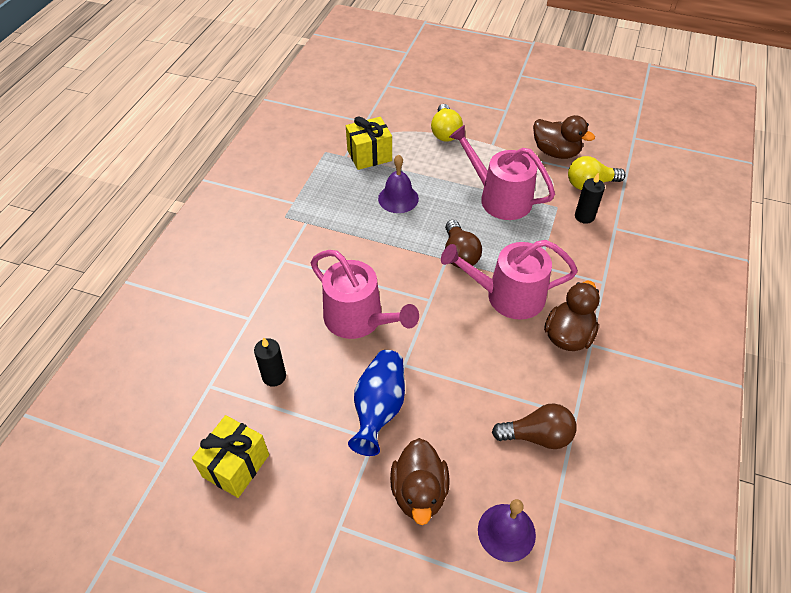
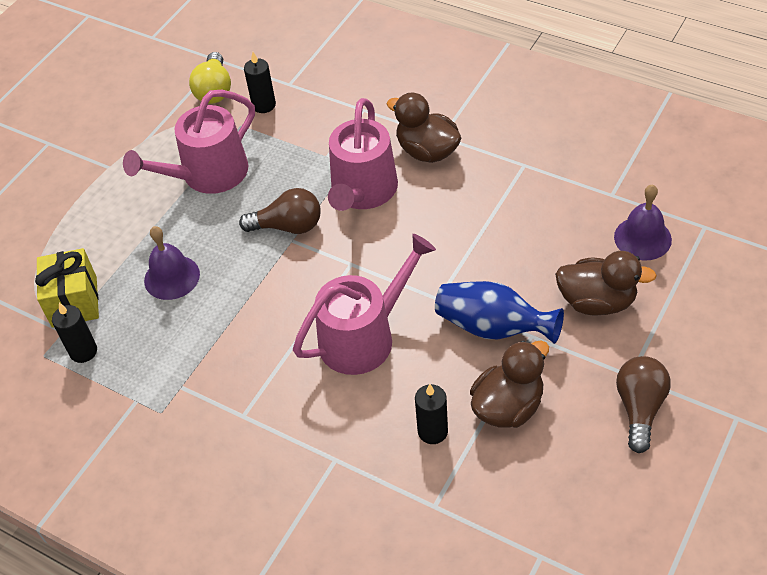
camera: 75 degrees left, 0 degrees up
yellow gift [192,415,269,498] -> none
yellow light bulb [431,104,463,142] -> none
brown light bulb [492,404,577,449] -> brown light bulb moved to [616,356,670,453]
brown duck [533,115,595,159] -> brown duck moved to [470,341,549,428]
none -> black candle [52,303,97,363]

